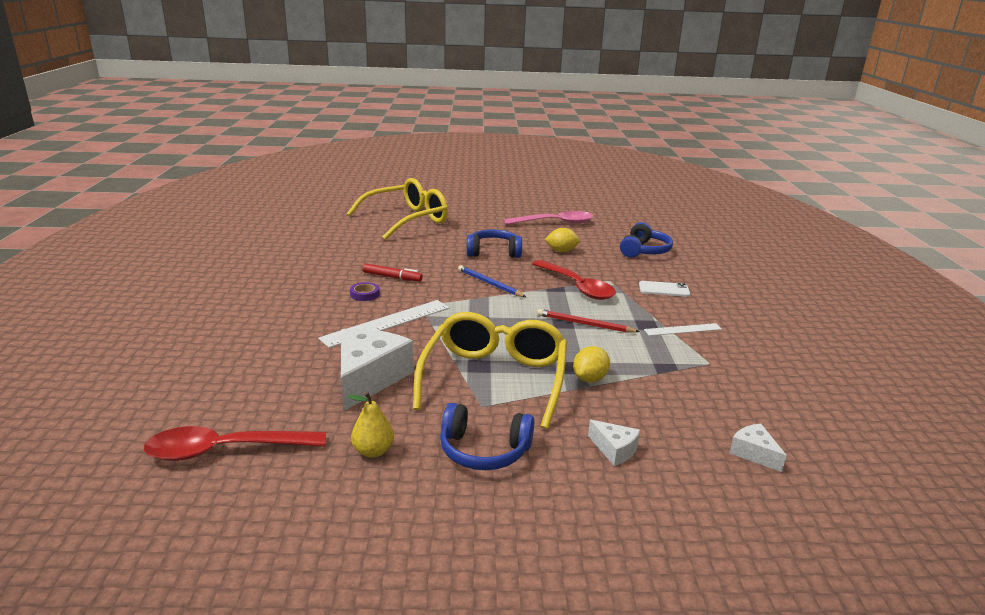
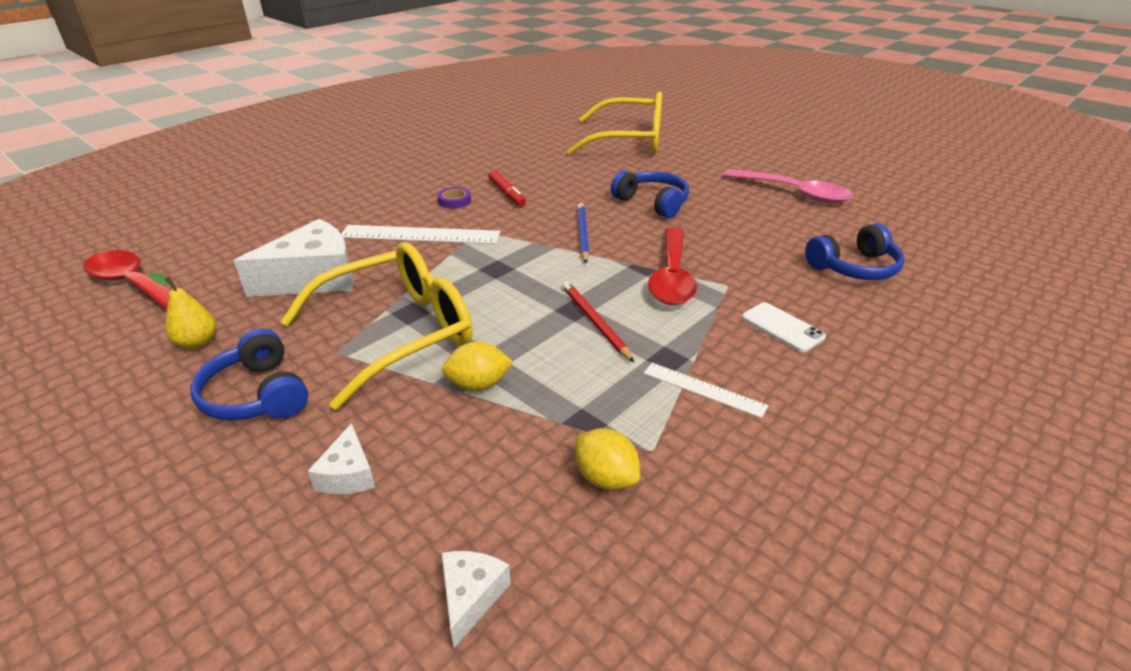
camera: 45 degrees right, 10 degrees up
yellow lemon [545,228,580,252] -> yellow lemon moved to [575,428,640,490]

